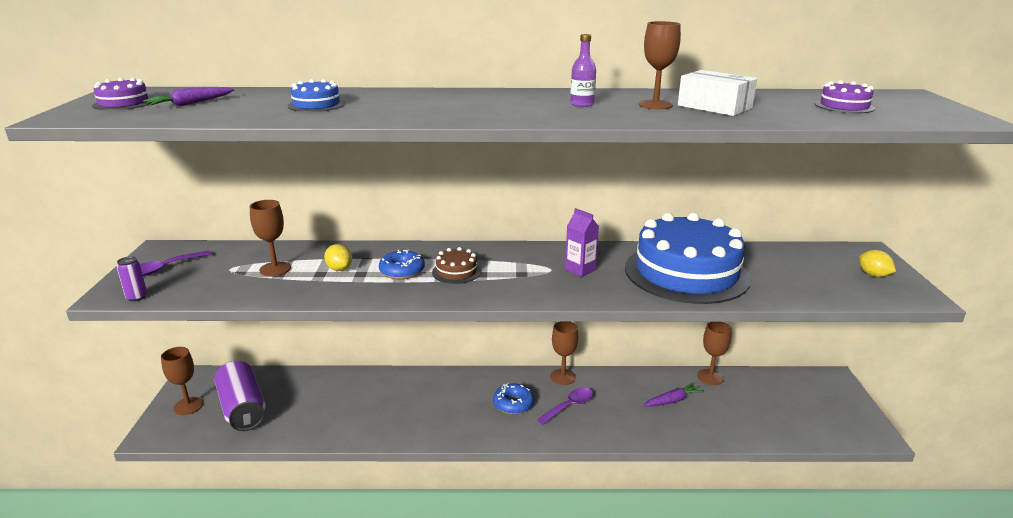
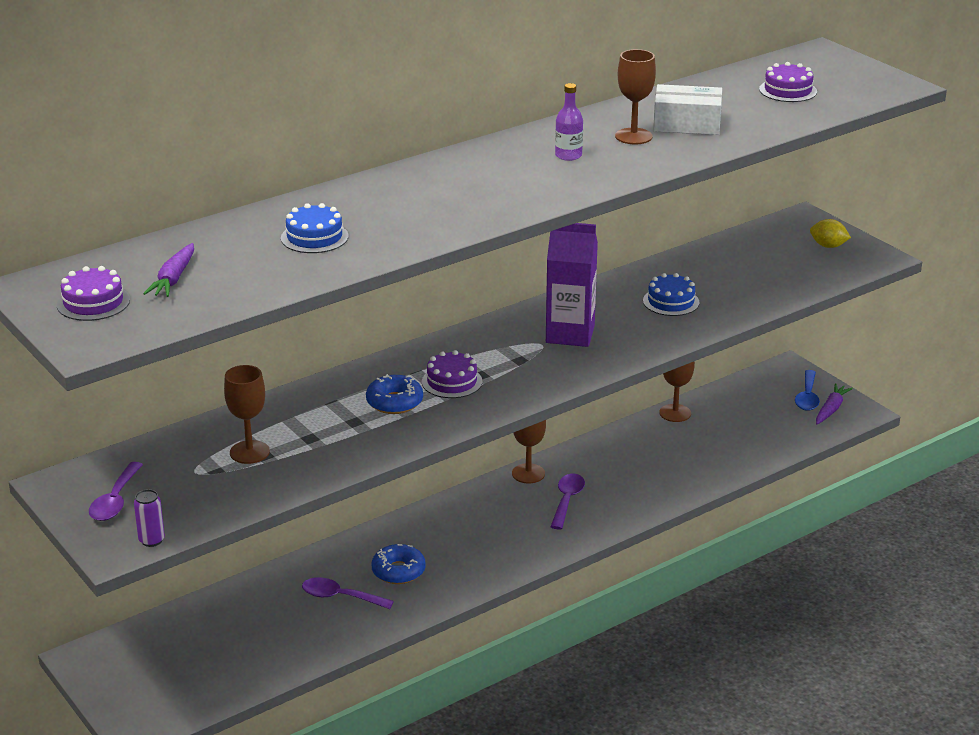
camera: 35 degrees left, 5 degrees up
brown goblet [161,347,203,415] -> none
purple can [214,361,266,431] -> none
yellow lemon [324,244,352,271] -> none
brown cake [432,247,481,284] -> purple cake [422,350,482,398]
blue donut [493,383,534,414] -> blue donut moved to [371,544,426,584]
purple carton [565,208,599,277] -> purple carton [546,223,598,347], size x1.65
blue cake [625,212,751,304] -> blue cake [643,273,700,316], size x0.40
purple carrot [643,383,703,407] -> purple carrot moved to [816,383,853,425]
none -> purple spoon [302,577,394,609]
none -> blue spoon [795,370,820,411]

